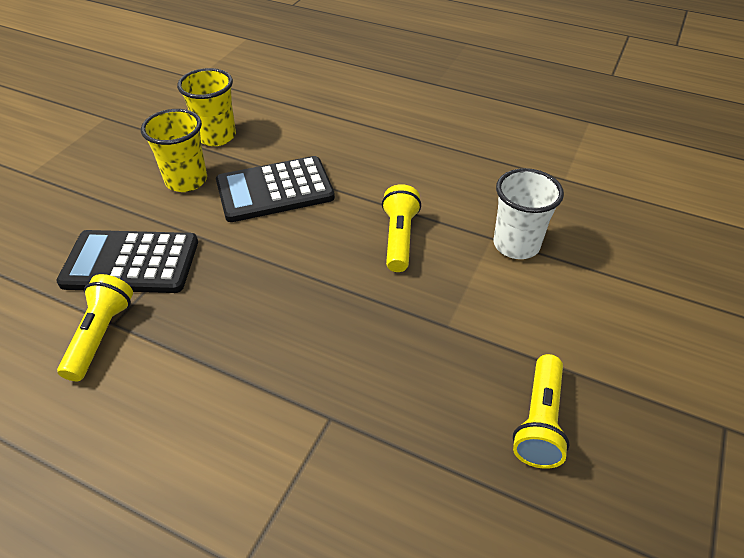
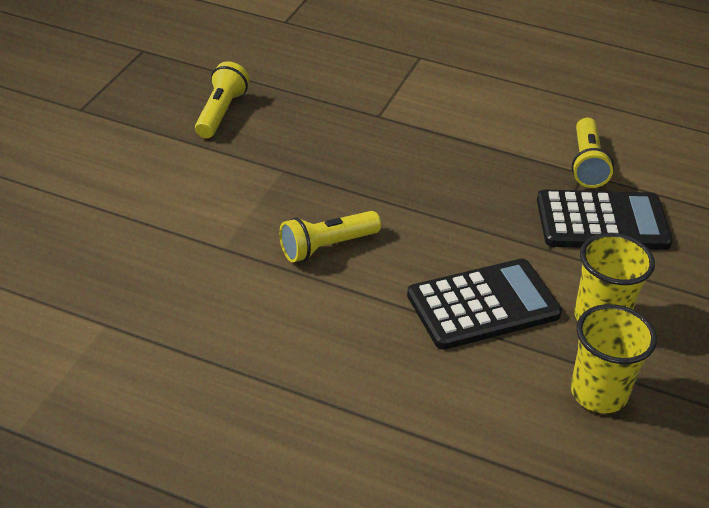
camera: 175 degrees right, 5 degrees down
yellow flashlight [382,184,421,272] -> yellow flashlight turned 60 degrees clockwise [279,211,381,263]
white cup [494,168,564,259] -> none

